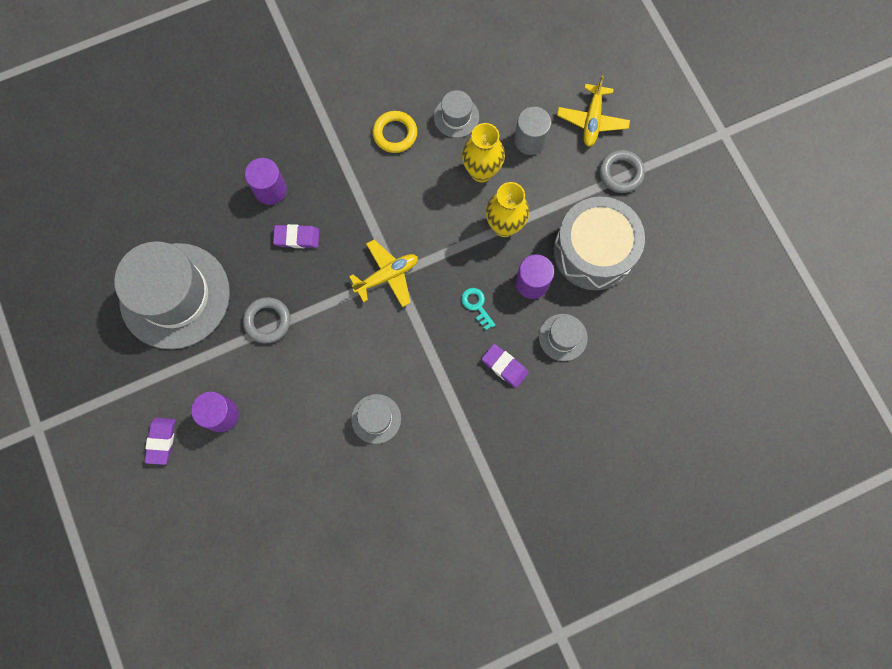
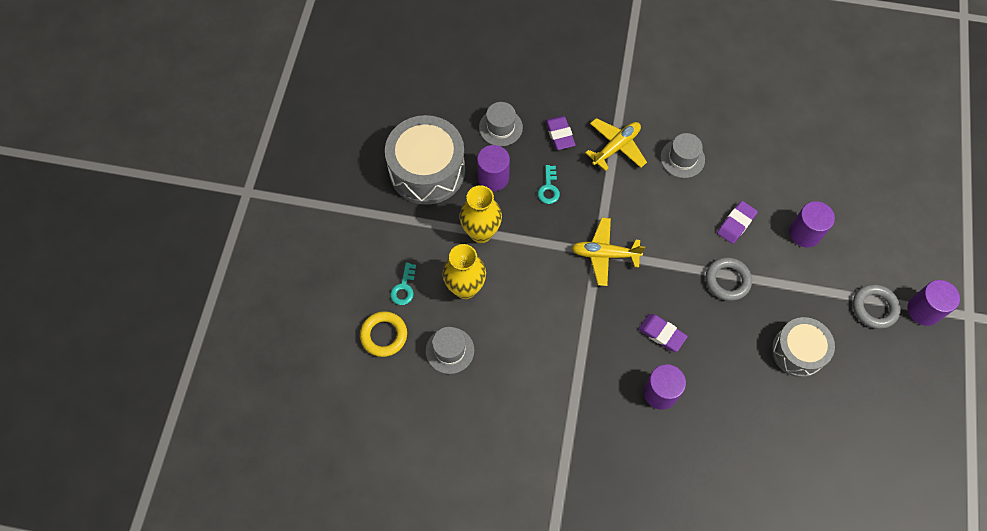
camera: 145 degrees left, 10 degrees down
grey hat [114,241,230,349] -> grey drum [772,317,835,377]
purple eraser [144,418,175,465] -> purple eraser moved to [717,201,758,244]
yellow ring [372,111,417,153] -> yellow ring moved to [360,311,407,357]
grey cylinder [514,107,551,155] -> turquoise key [390,262,416,305]
yellow plane [557,76,630,147] -> yellow plane moved to [585,118,647,171]
grey ring [599,150,645,193] -> grey ring moved to [853,284,901,329]
none -> purple cylinder [908,280,960,326]

